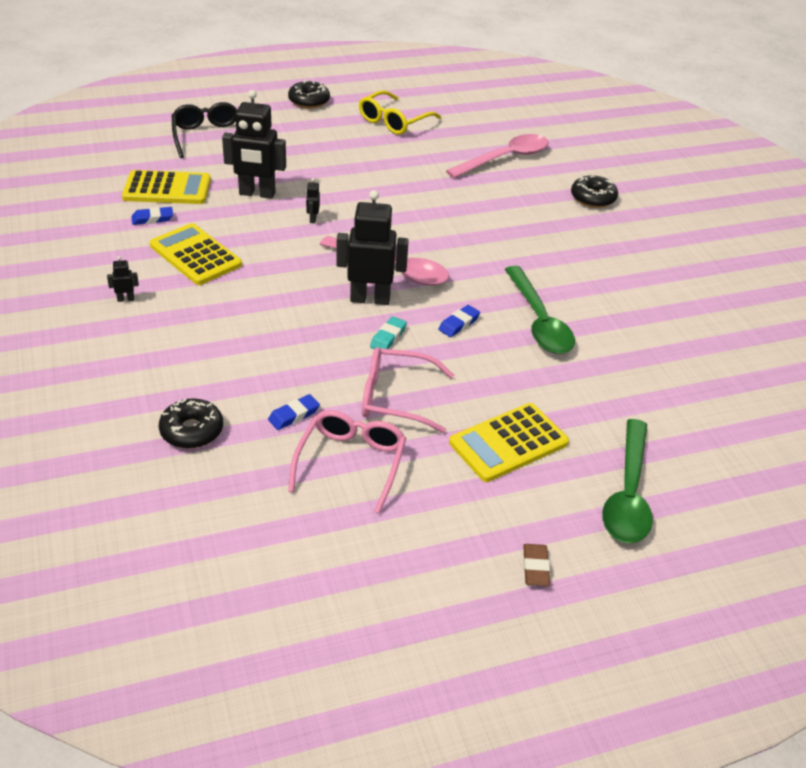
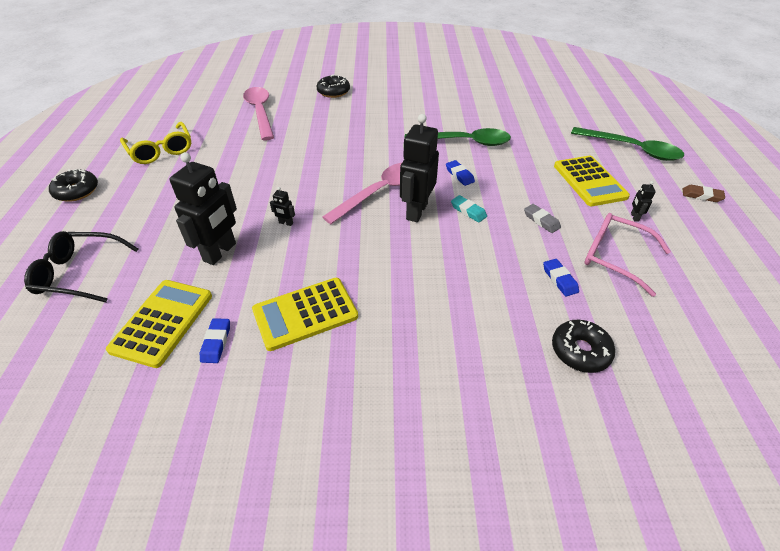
camera: 70 degrees left, 5 degrees up
black robot [107,256,139,302] -> black robot moved to [631,181,656,222]
pink glasses [362,347,454,433] -> grey eraser [524,204,561,233]

